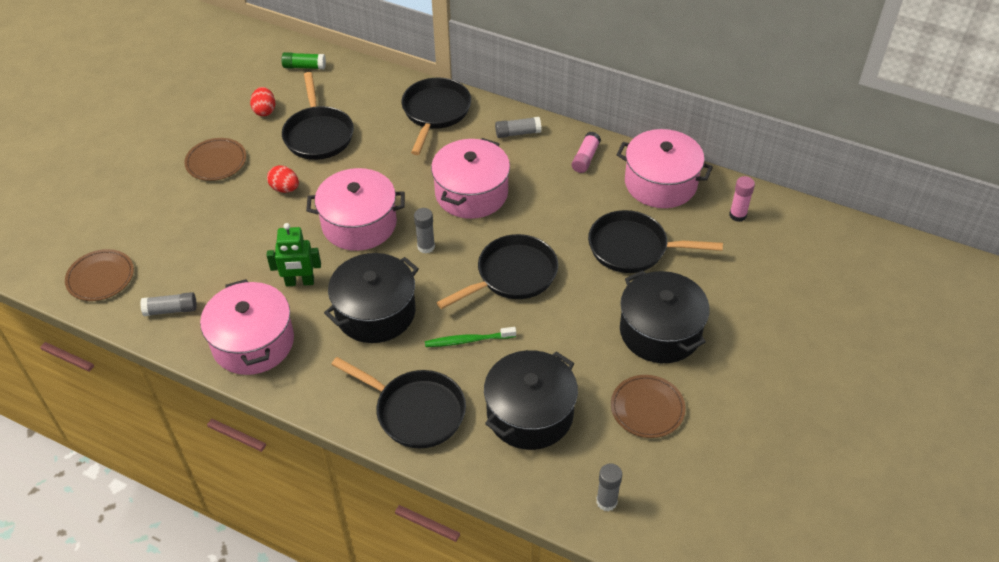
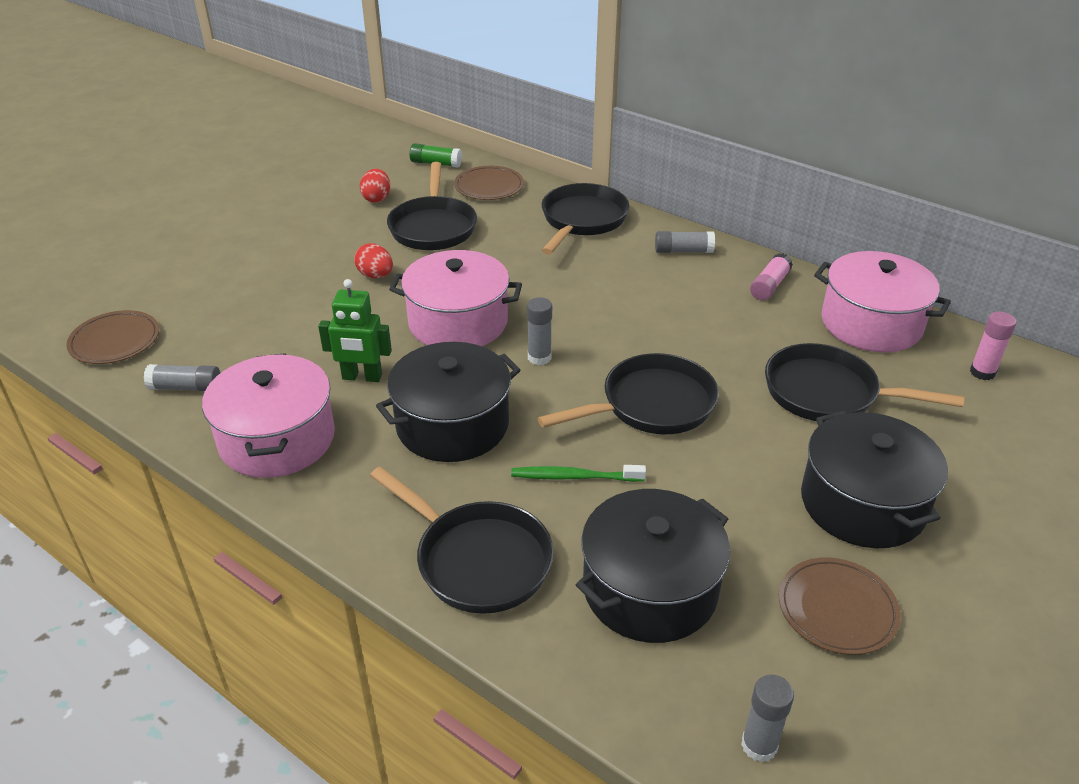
camera: 10 degrees right, 10 degrees down
brown plate [184,138,246,181] -> brown plate moved to [454,166,524,200]
pink pot [431,138,510,219] -> none

